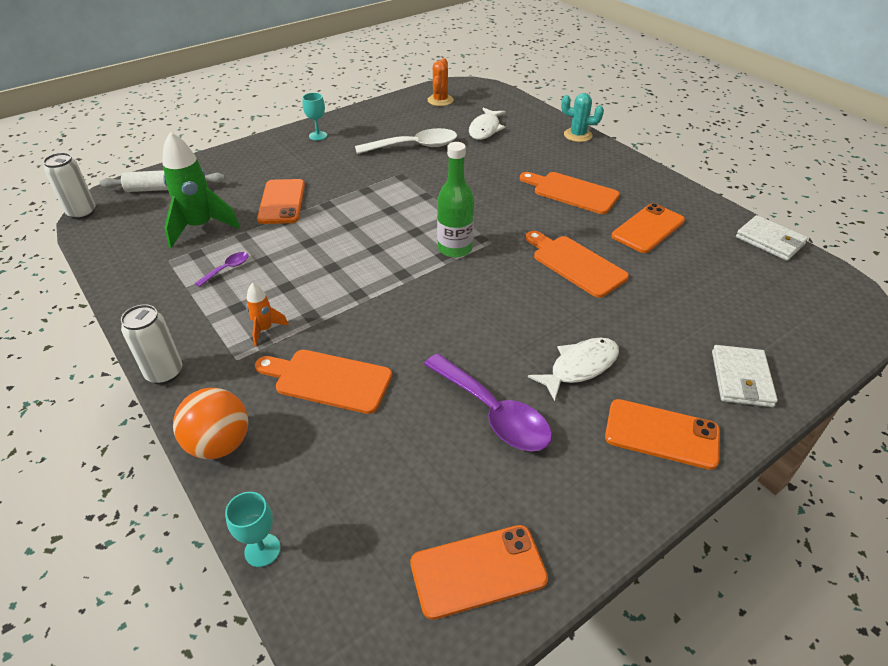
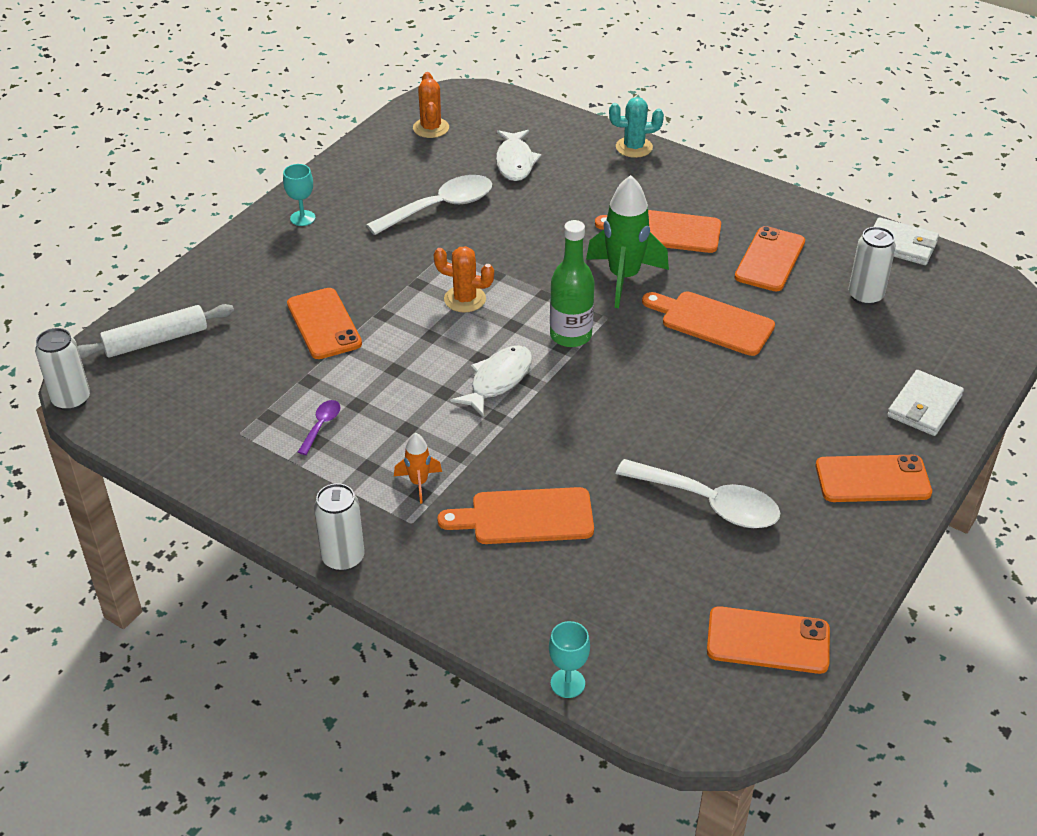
camera: 20 degrees left, 0 degrees up
green rocket [162,132,240,248] -> green rocket moved to [586,175,669,308]
orange ball [173,388,248,459] -> none
orange phone [410,525,548,620] -> orange phone turned 45 degrees clockwise [707,606,830,674]
purple spoon [424,353,552,451] -> white spoon [616,459,780,528]
white fish [528,338,619,401] -> white fish moved to [450,345,532,416]
white wallet [712,345,778,407] -> white wallet turned 45 degrees clockwise [887,370,964,436]
none -> orange cactus [433,246,494,312]
none -> white can [848,227,896,306]

